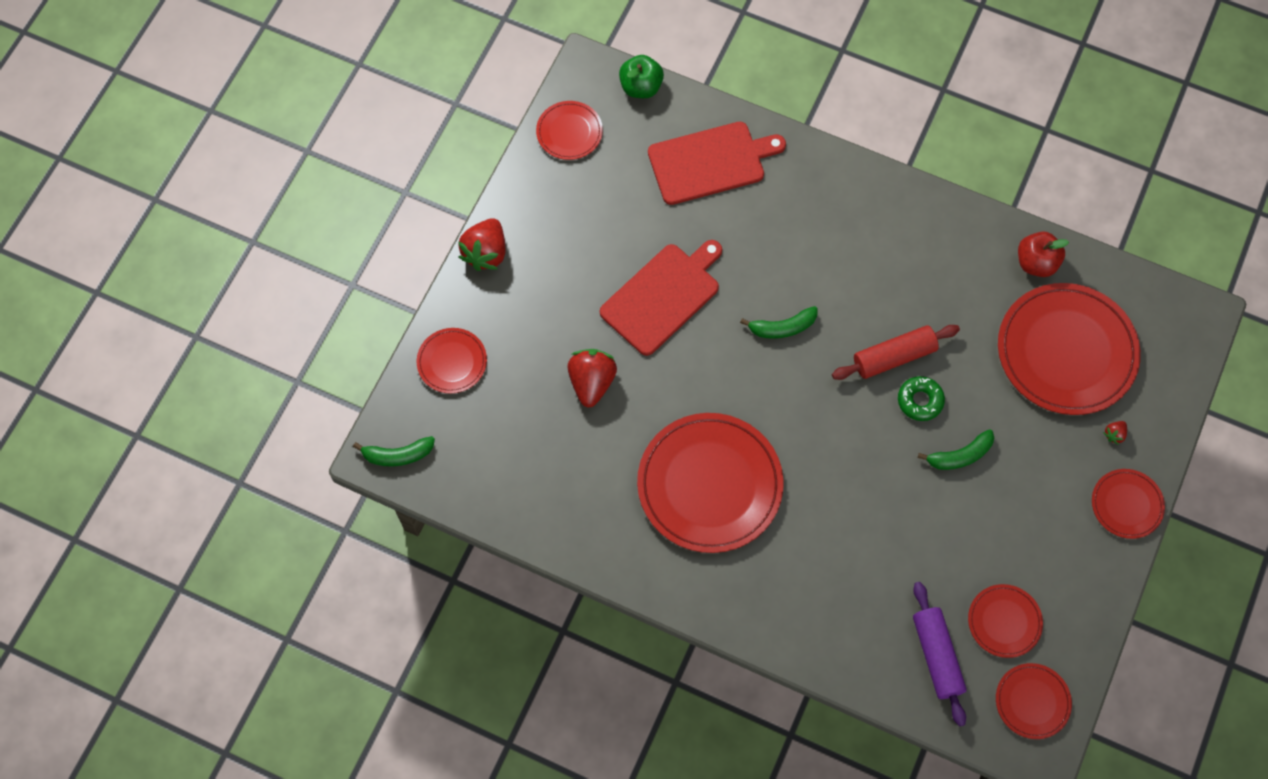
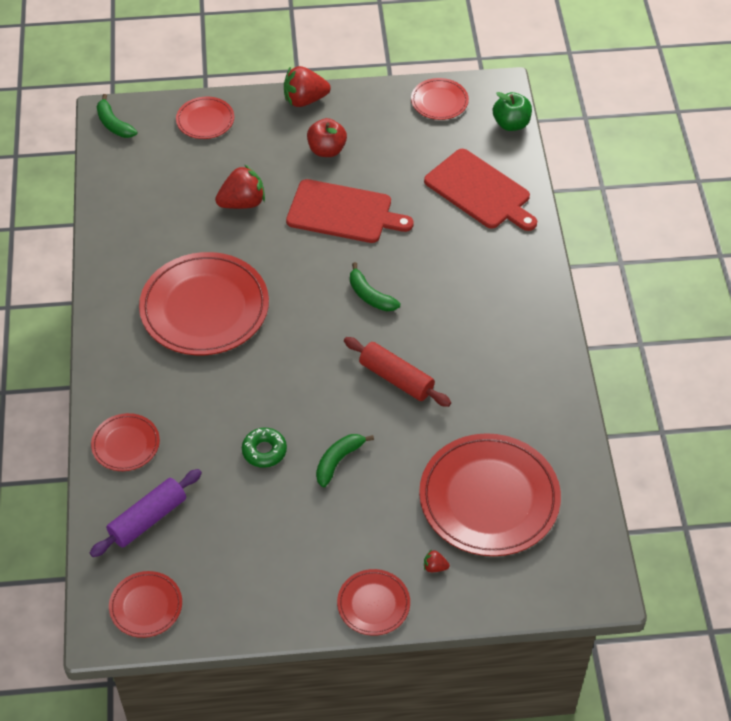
camera: 60 degrees right, 15 degrees down
green donut [898,376,945,421] -> green donut moved to [242,428,287,468]
green banana [918,429,994,470] -> green banana turned 90 degrees clockwise [316,434,374,487]
red plate [968,584,1043,658] -> red plate moved to [91,413,160,471]
red apple [1018,231,1069,277] -> red apple moved to [307,118,347,157]

